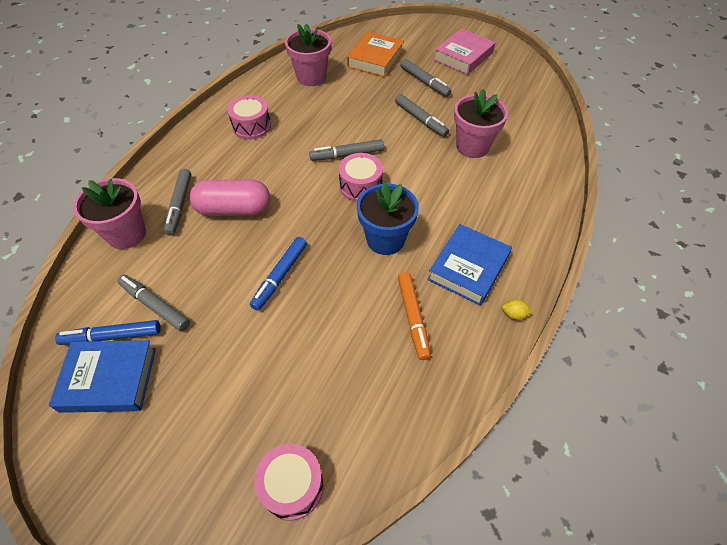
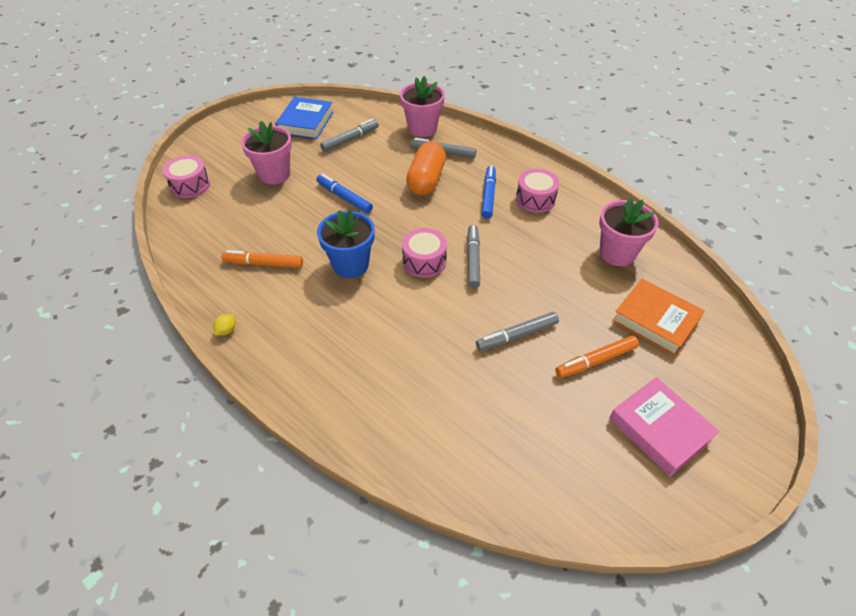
camera: 105 degrees right, 5 degrees down
blue marker [55,320,161,345] -> blue marker moved to [481,166,496,219]
pink capsule [189,180,270,216] -> orange capsule [406,142,446,195]
grey marker [400,59,451,97] -> orange marker [555,336,639,378]
blue book [427,224,512,306] -> none
pink flower pot [454,89,508,158] -> pink flower pot moved to [241,121,292,185]

